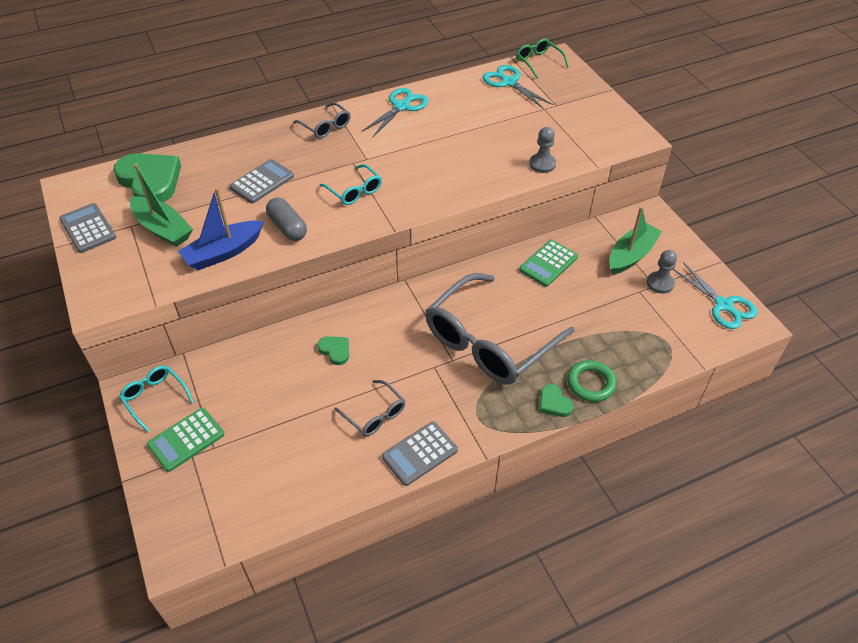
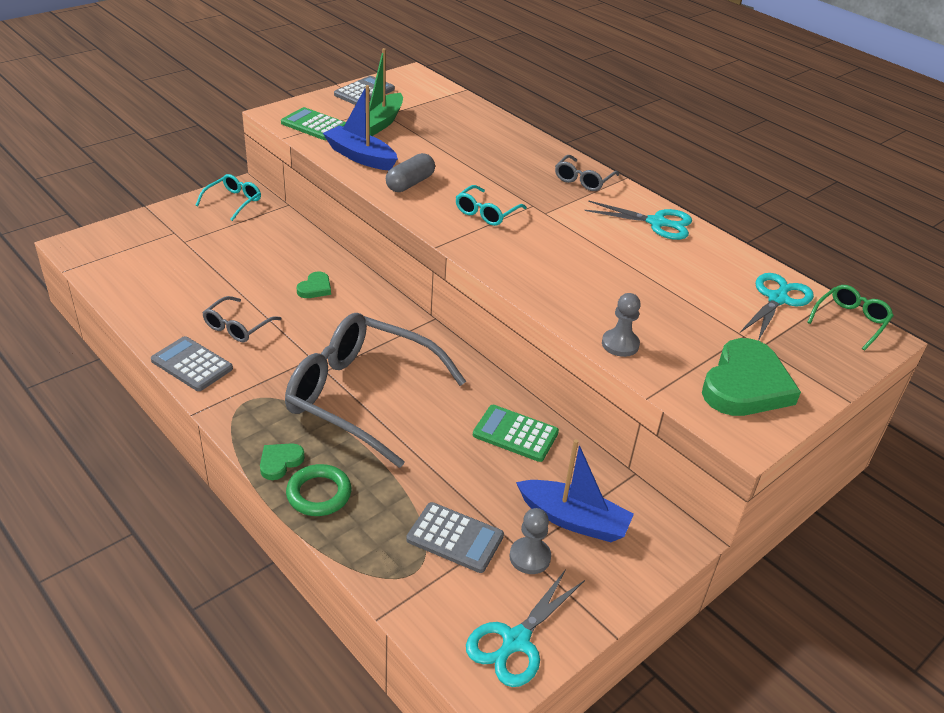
camera: 70 degrees right, 10 degrees down
green heart [113,153,181,202] -> green heart moved to [702,338,801,416]
green calculator [147,408,224,472] -> green calculator moved to [281,107,346,140]
grey calculator [229,159,294,204] -> grey calculator moved to [406,502,504,573]
green boat [609,206,662,275] -> blue boat [516,439,634,542]

